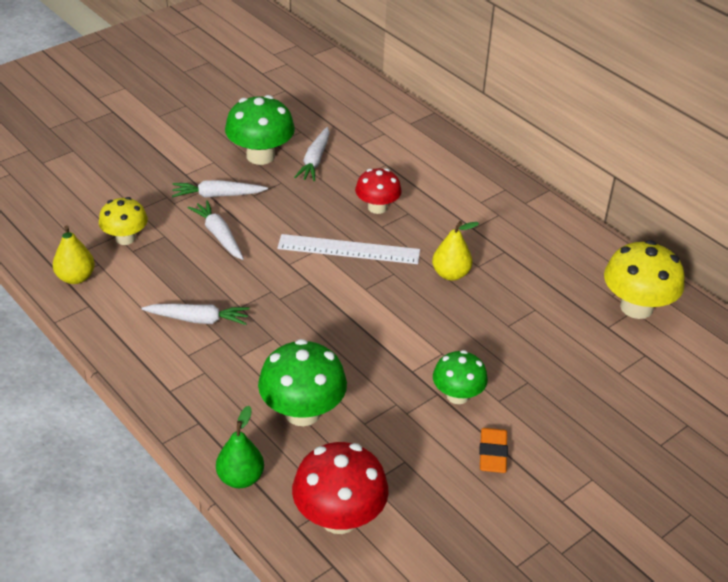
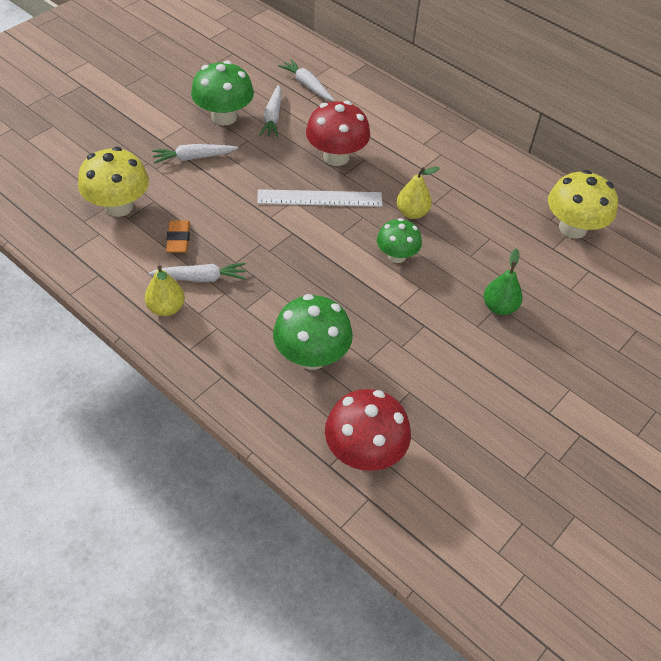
camera: 10 degrees left, 10 degrees up
yellow pear [53,225,95,284] -> yellow pear moved to [145,265,185,316]
yellow mushroom [99,197,148,245] -> yellow mushroom [78,147,149,217], size x1.56
white carrot [188,200,244,260] -> white carrot moved to [278,59,335,101]
green pear [216,406,264,488] -> green pear moved to [484,248,523,315]
red mushroom [355,168,402,214] -> red mushroom [306,101,370,166], size x1.56
green mushroom [433,350,488,404] -> green mushroom moved to [377,218,422,263]
orange eraser [479,428,508,473] -> orange eraser moved to [166,220,190,253]

